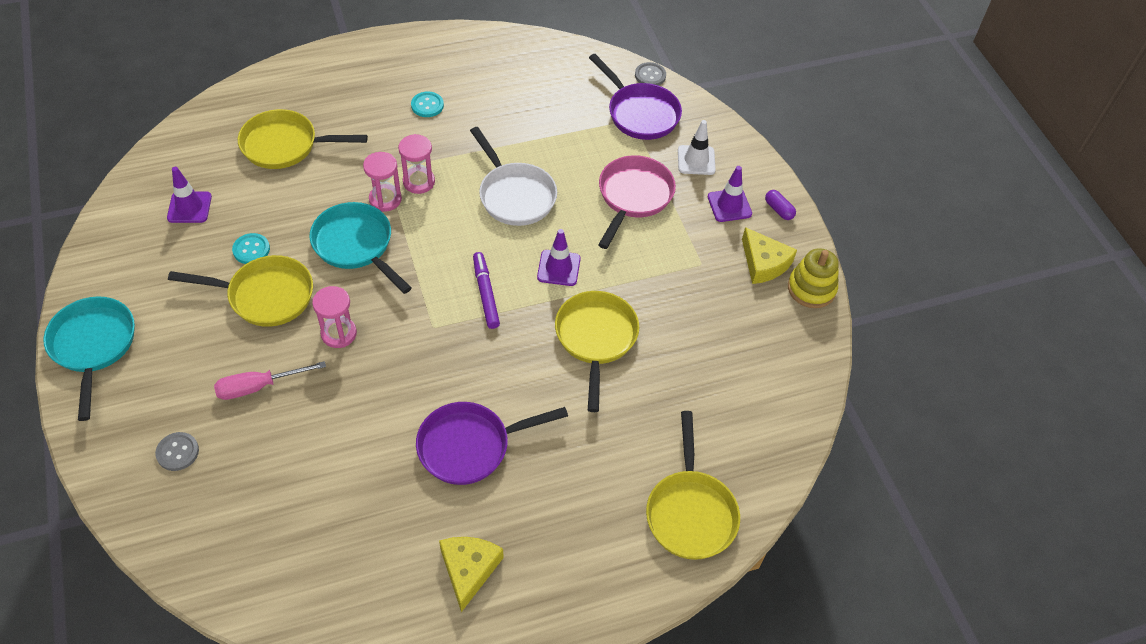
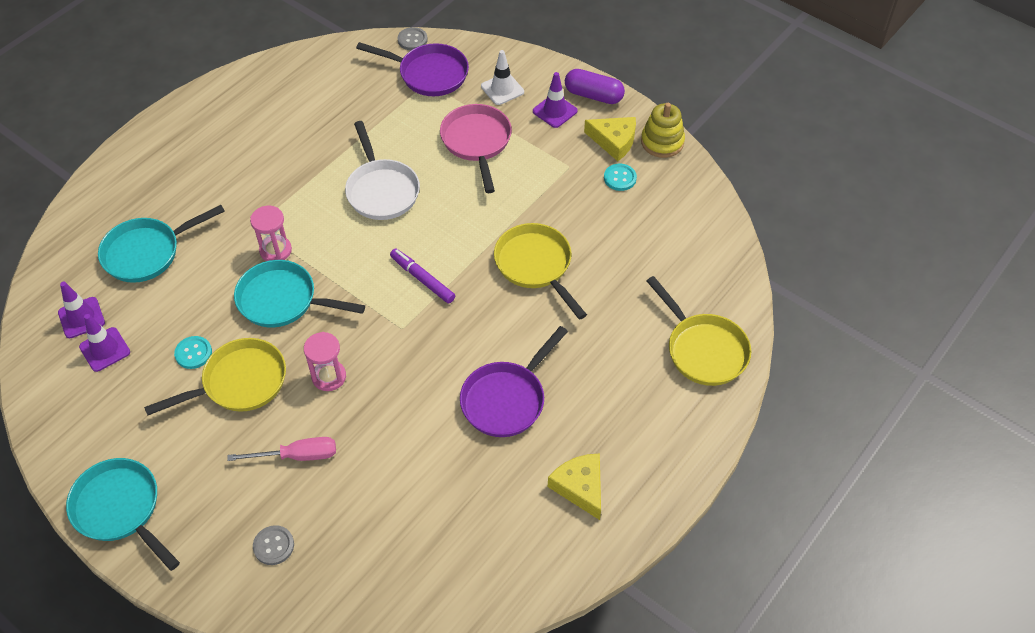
camera: 30 degrees left, 0 degrees up
pink screwdriver [214,361,326,400] -> pink screwdriver turned 135 degrees counterclockwise [227,437,336,461]
yellow pan [238,109,368,169] -> turquoise pan [98,205,225,283]
pink hourglass [398,134,435,194] -> none
turquoise button [411,91,444,117] -> turquoise button moved to [604,164,637,191]
white pan [470,127,557,226] -> white pan turned 45 degrees clockwise [345,121,420,220]
purple traffic cone [537,229,581,286] -> purple traffic cone moved to [58,282,105,338]
purple capsule [765,190,796,220] -> purple capsule [565,69,625,104], size x1.78

